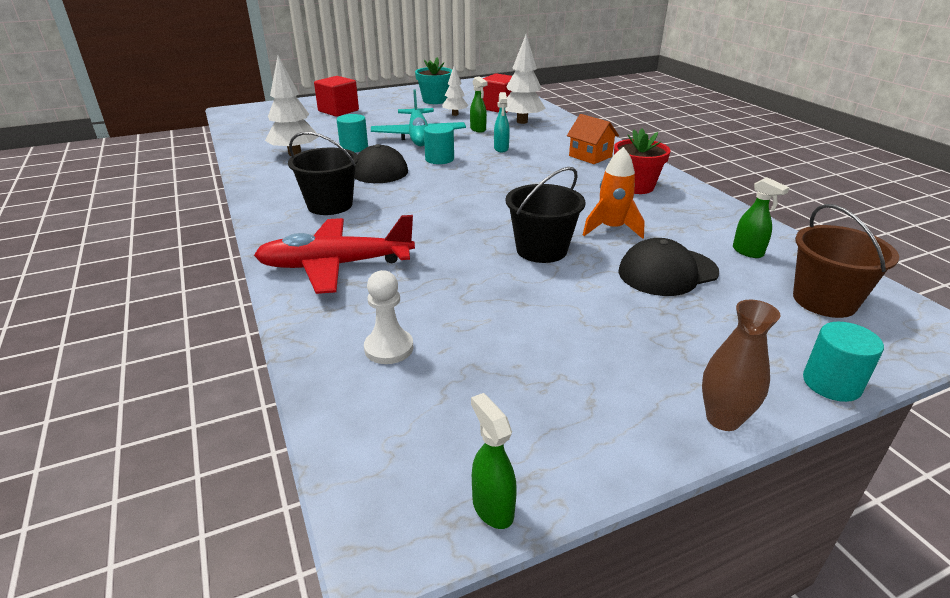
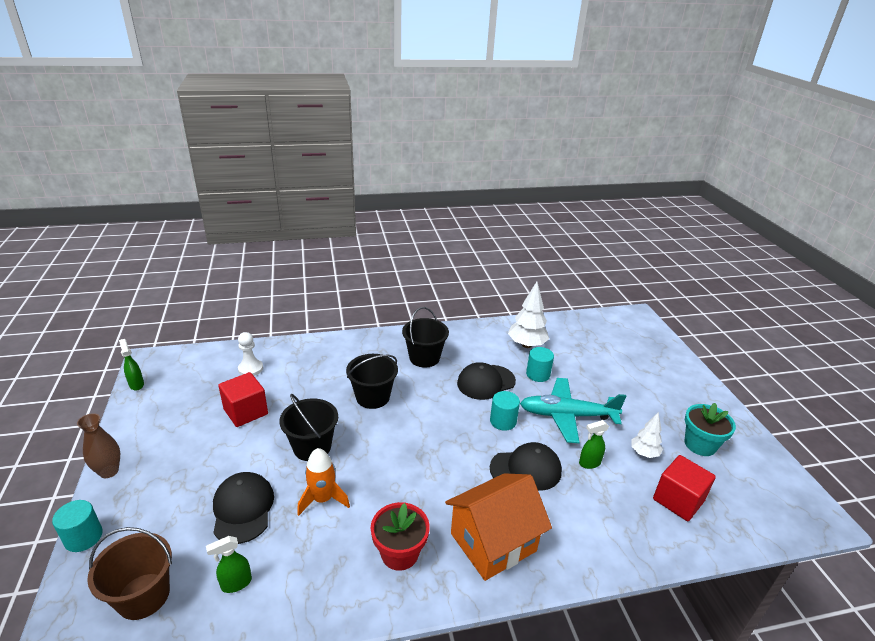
camera: 100 degrees right, 0 degrees up
red plane [254,215,415,294] -> none
red cube [314,76,359,117] -> red cube moved to [218,372,268,427]
green spray bottle [471,393,517,529] -> green spray bottle turned 105 degrees counterclockwise [119,339,144,390]
turquoise spray bottle [494,92,510,152] -> black cap [490,442,562,491]
white tree [505,34,546,124] -> none
orange house [567,114,619,164] -> orange house [445,473,552,581], size x1.74
none -> black bucket [346,354,398,409]

